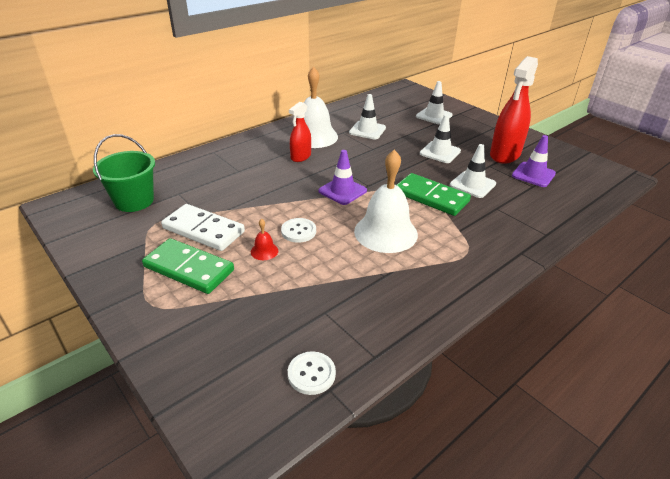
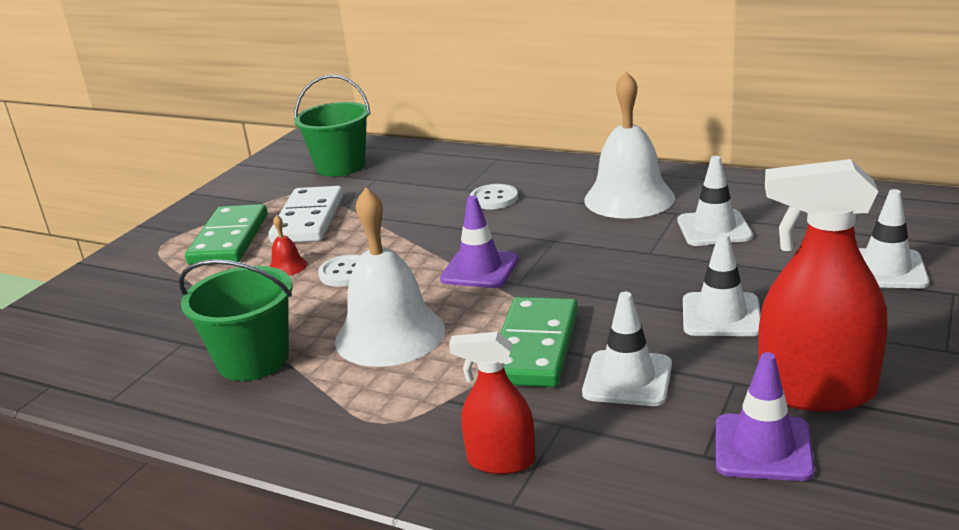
camera: 70 degrees right, 10 degrees down
white button [288,351,336,395] -> white button moved to [470,184,518,209]
red spray bottle [289,102,311,162] -> red spray bottle moved to [449,332,535,474]
none -> green bucket [179,259,293,381]

